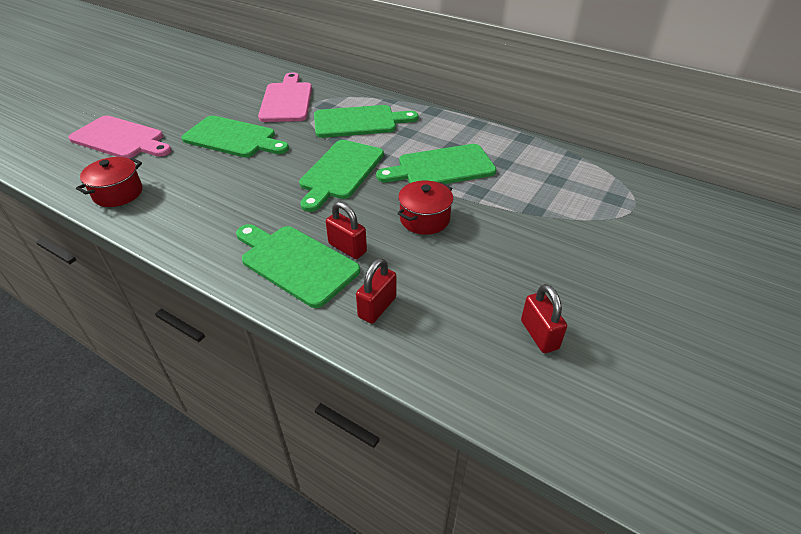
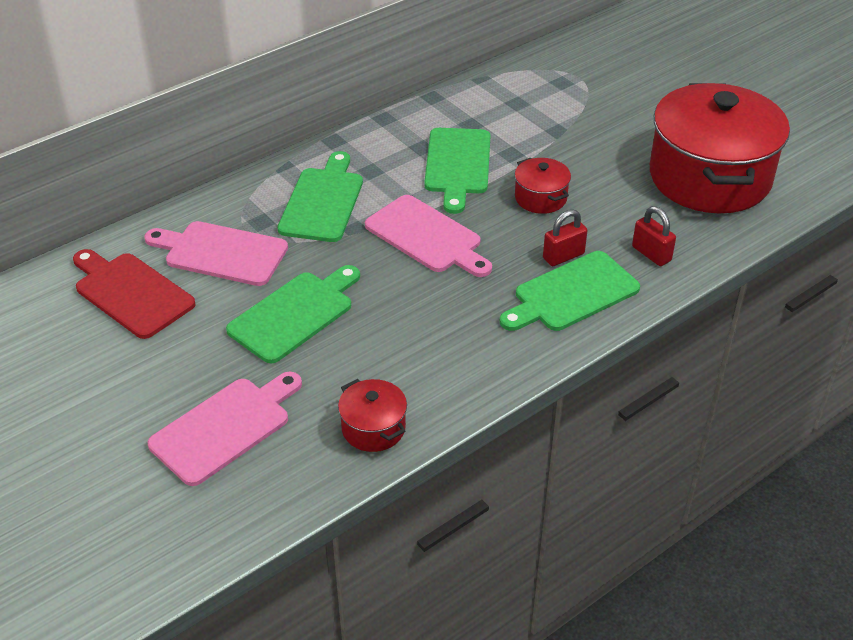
camera: 70 degrees left, 0 degrees up
green cutting board [299,140,384,212] -> pink cutting board [365,195,492,277]
red padlock [521,284,567,353] -> red pot [650,83,790,213]
none -> red cutting board [73,249,196,339]

